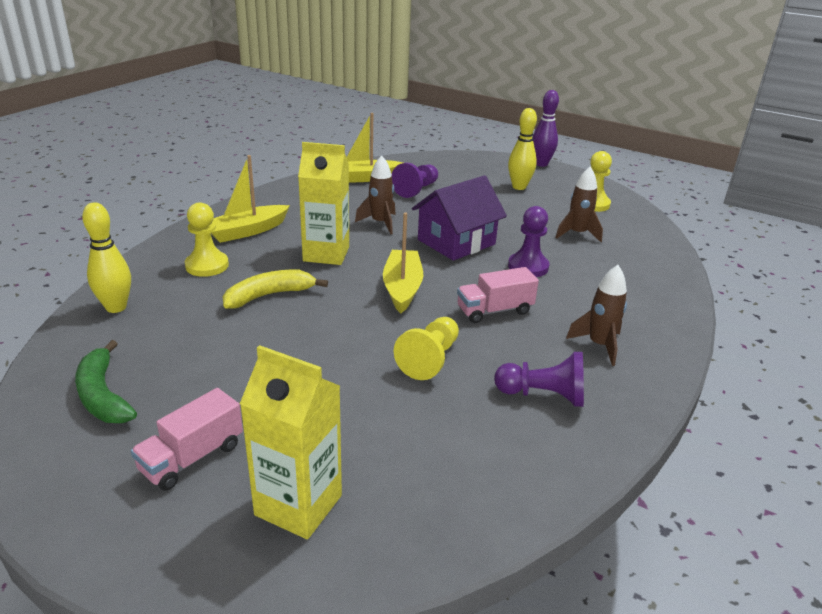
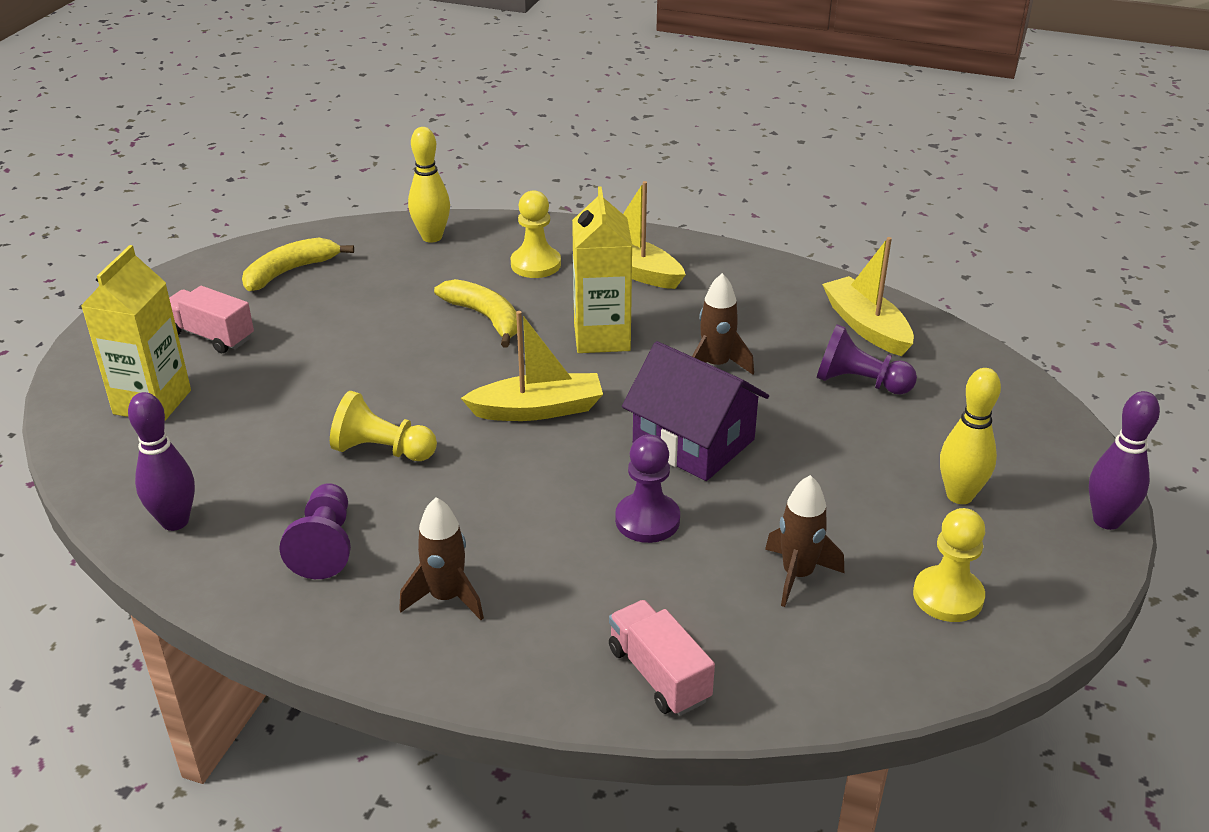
camera: 80 degrees right, 5 degrees up
green banana [75,340,137,423] -> yellow banana [242,238,354,291]
pink truck [457,267,539,323] -> pink truck moved to [609,600,715,716]
none -> purple bowling pin [128,392,195,531]

